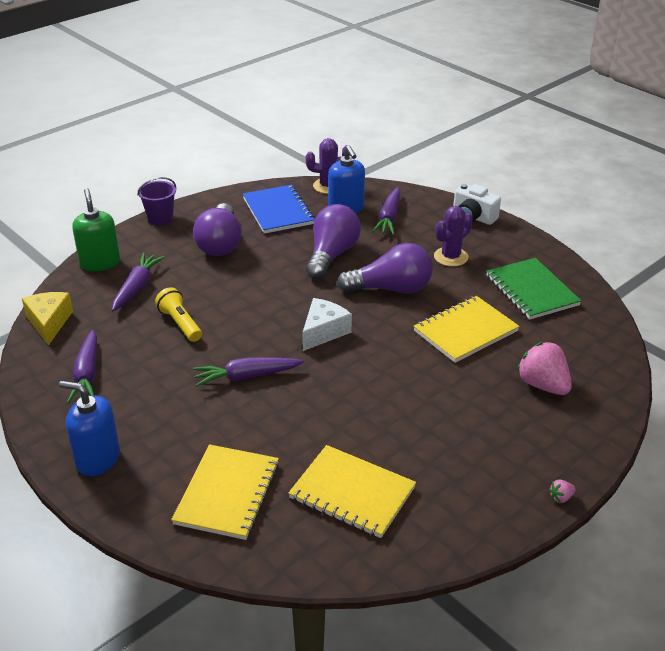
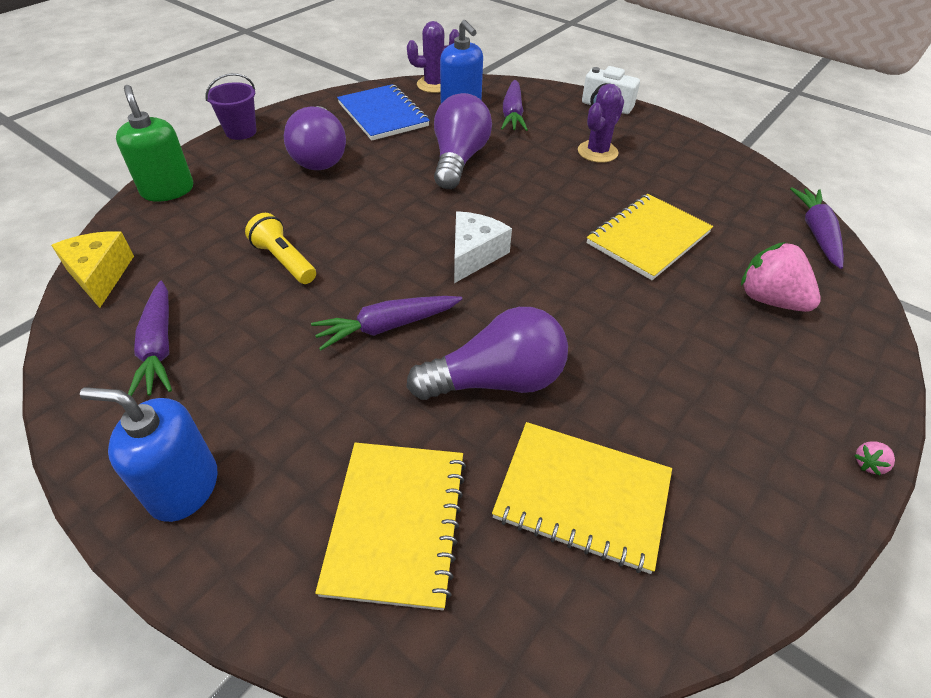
camera: 10 degrees left, 10 degrees up
purple carrot [112,253,165,311] -> purple carrot moved to [790,187,844,269]
purple light bulb [337,243,433,293] -> purple light bulb moved to [407,307,568,400]
green notebook [486,258,581,319] -> none

